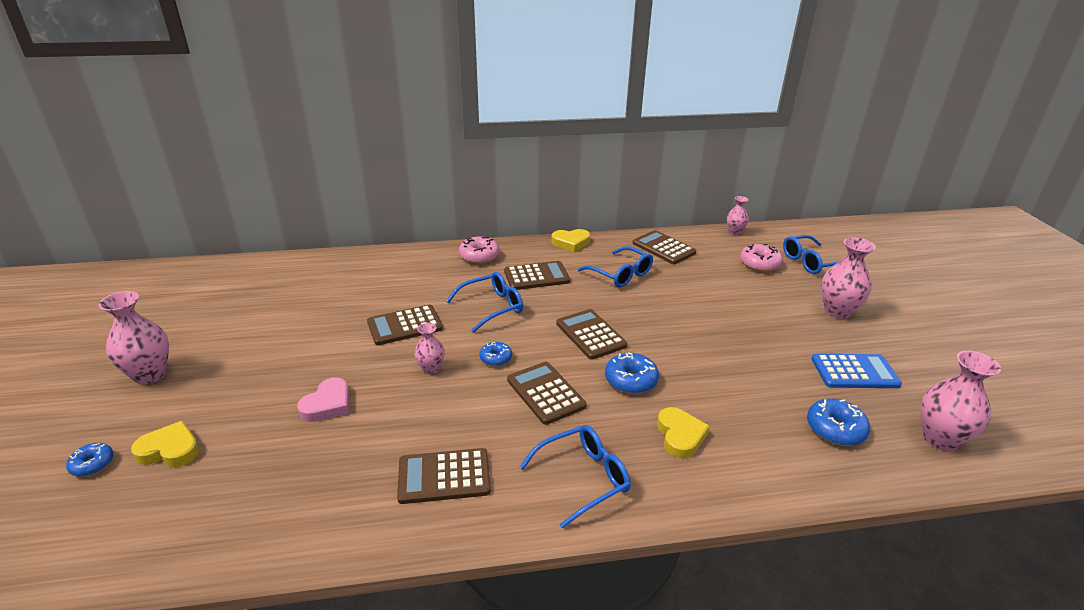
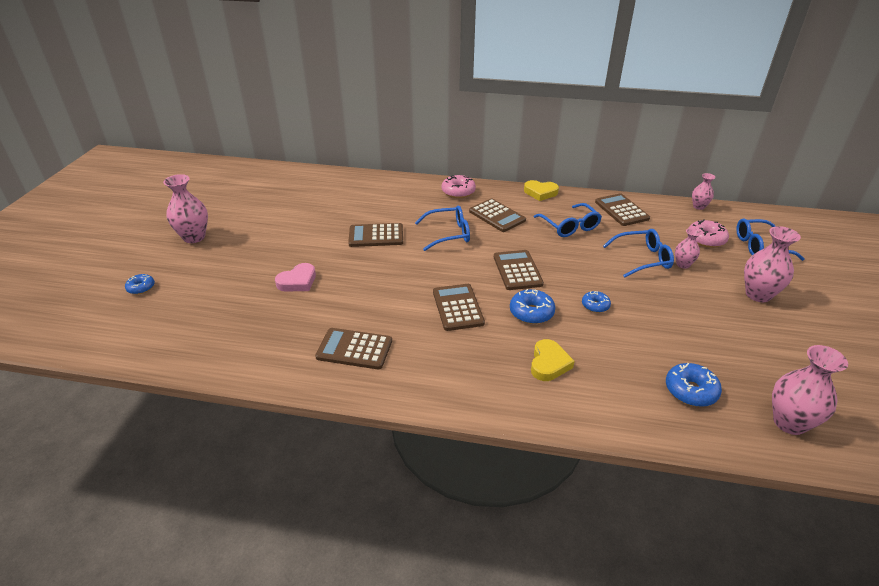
camera: 20 degrees right, 5 degrees up
yellow heart [131,421,199,467] -> none
pink vase [414,323,445,374] -> pink vase moved to [675,228,702,269]
blue donut [480,342,512,366] -> blue donut moved to [582,291,611,313]
brown calculator [504,261,570,290] -> brown calculator turned 45 degrees clockwise [469,199,526,232]
blue glasses [519,425,631,529] -> blue glasses moved to [603,229,674,277]
blue calculator [811,354,902,388] -> none

